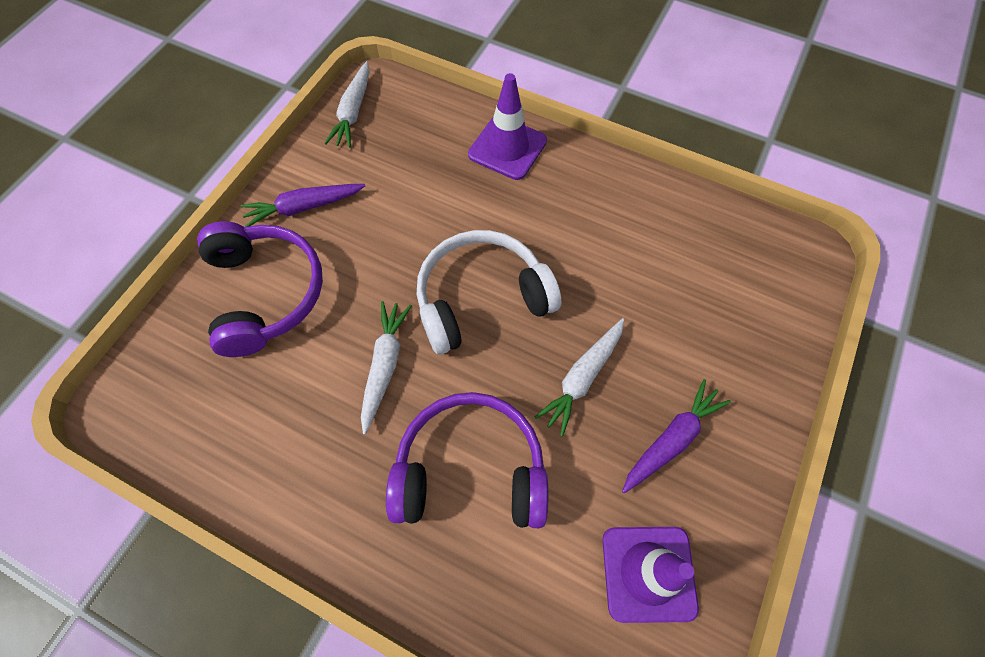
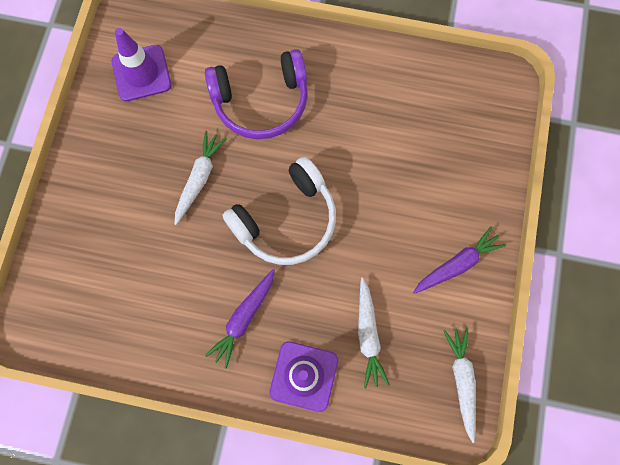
camera: 165 degrees right, 10 degrees up
purple headphones [197,221,323,357] -> none
white carrot [361,301,411,435] -> white carrot moved to [358,278,390,389]
purple carrot [622,379,731,493] -> purple carrot moved to [205,269,275,369]

